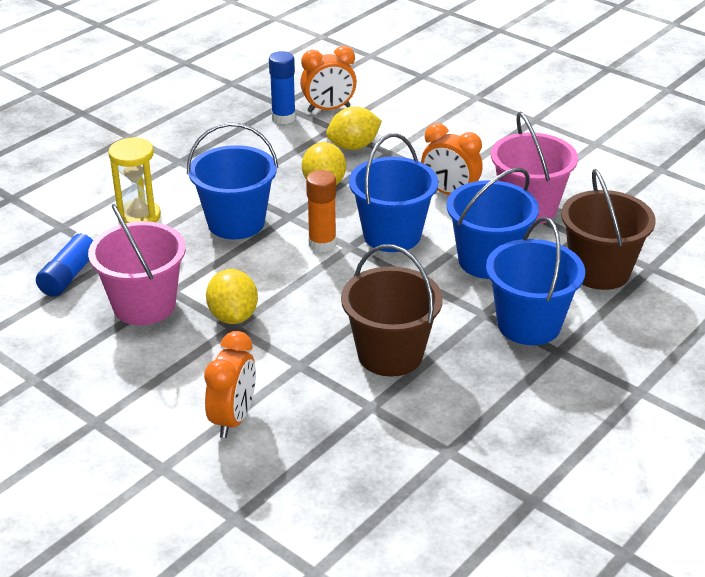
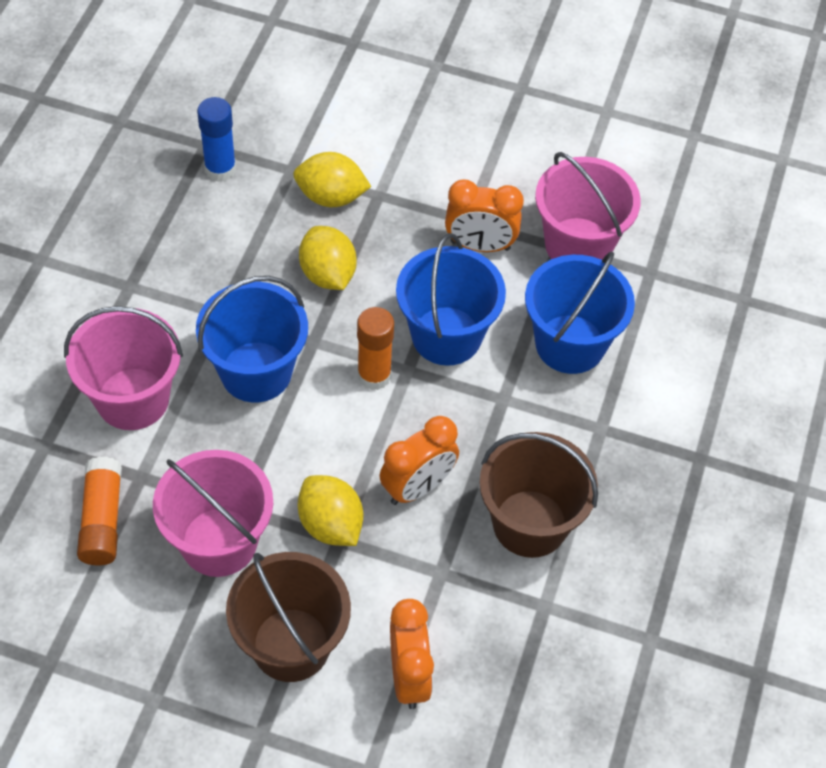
camera: 25 degrees left, 20 degrees up
blue glue stick [36,227,99,297] -> orange glue stick [77,457,122,565]
yellow hourglass [108,137,161,223] -> pink bucket [64,306,183,430]
orange clock [300,46,357,113] -> orange clock moved to [380,416,459,505]
yellow lemon [326,107,382,150] -> yellow lemon turned 60 degrees clockwise [293,152,371,207]
blue bucket [486,217,585,345] -> none
brown bucket [561,169,656,290] -> brown bucket moved to [226,552,351,682]

